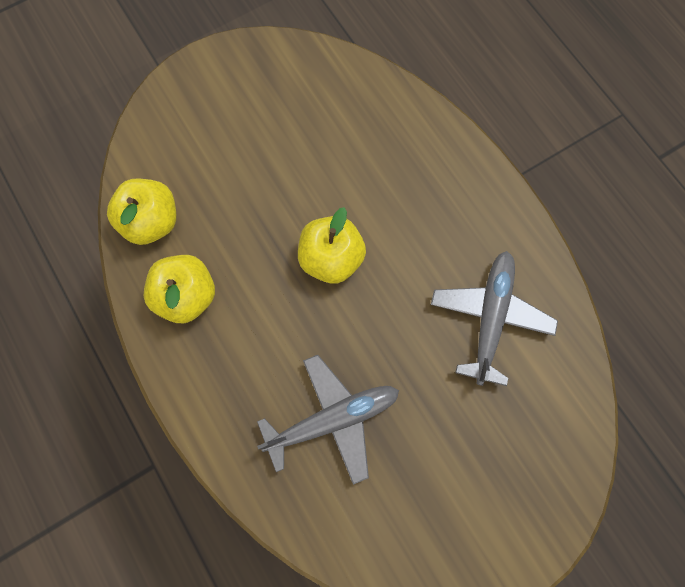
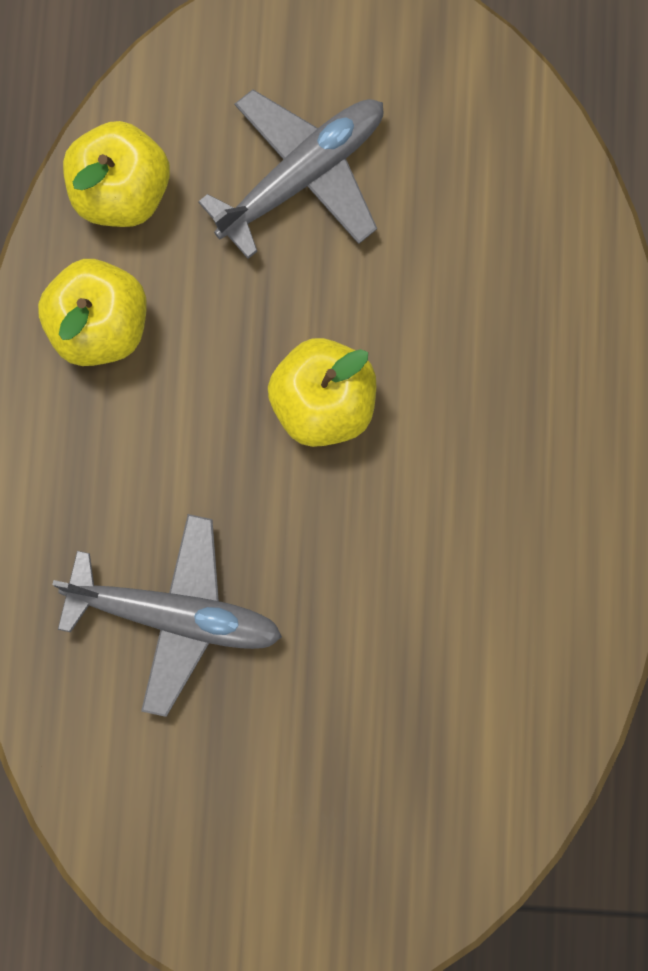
camera: 35 degrees right, 5 degrees up
grey plane [431,251,558,386] -> grey plane moved to [198,89,383,259]

